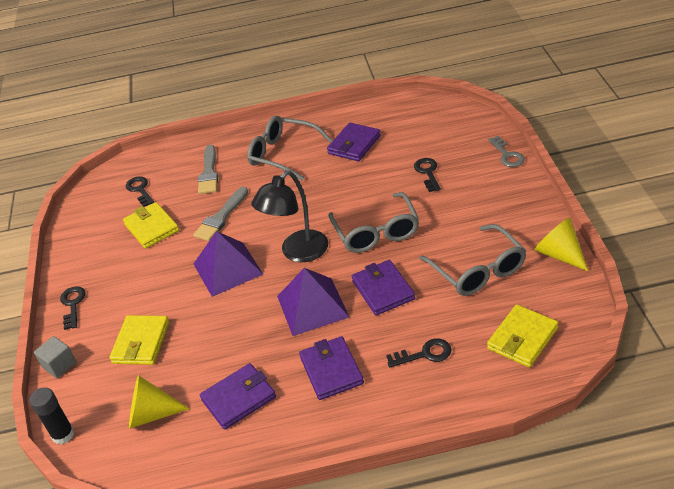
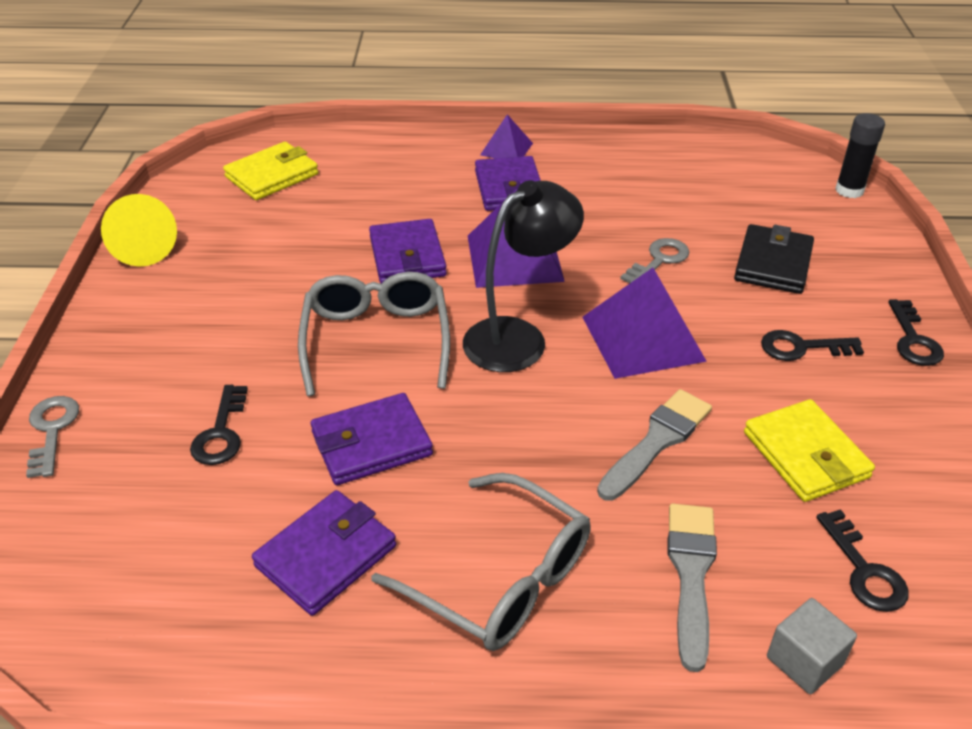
camera: 175 degrees left, 0 degrees up
grey cube [34,336,76,378] -> grey cube moved to [767,598,857,694]
yellow wallet [109,315,169,365] -> black wallet [734,224,814,294]
yellow cone [129,375,190,429] -> none
purple wallet [200,363,276,430] -> purple wallet moved to [311,393,433,485]
black key [386,338,452,367] -> black key moved to [761,330,864,361]
grey glasses [419,224,526,296] -> none
none -> purple pyramid [480,114,533,158]
none -> grey key [620,238,689,283]

